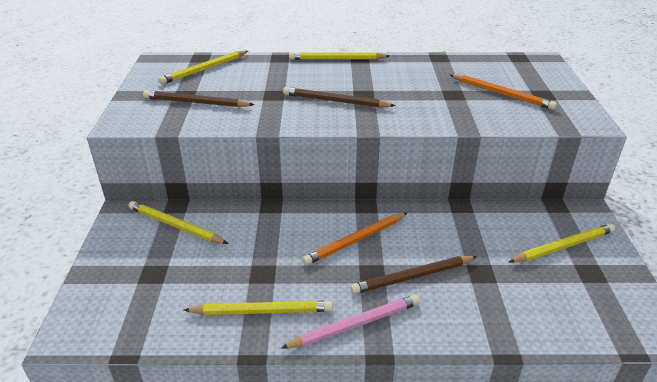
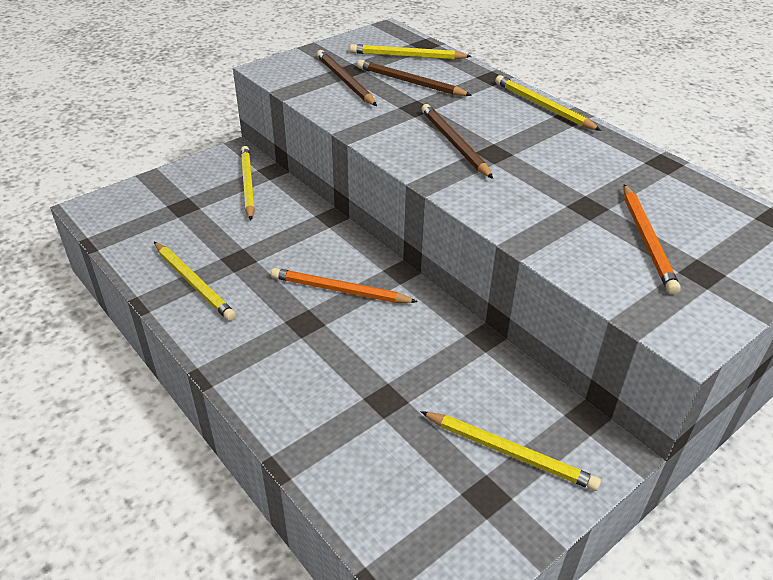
camera: 50 degrees right, 5 degrees up
pink pencil [281,295,420,349] -> none
brown pencil [350,256,477,294] -> brown pencil moved to [357,59,472,96]

